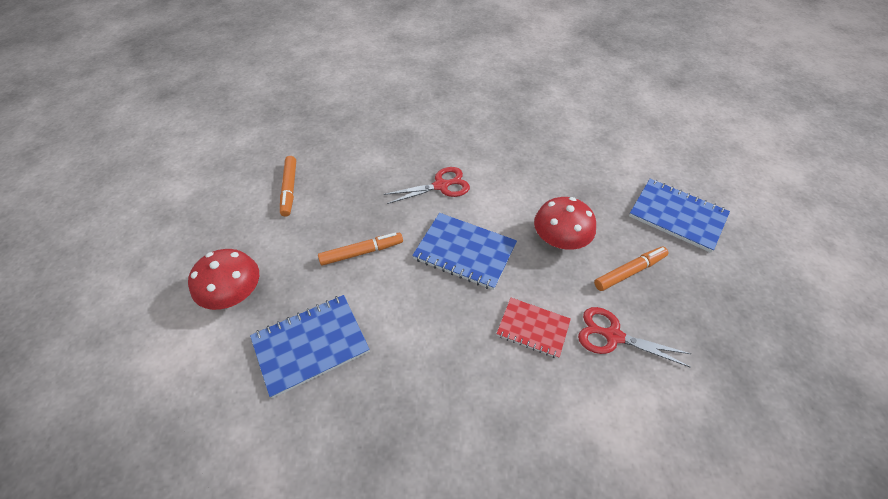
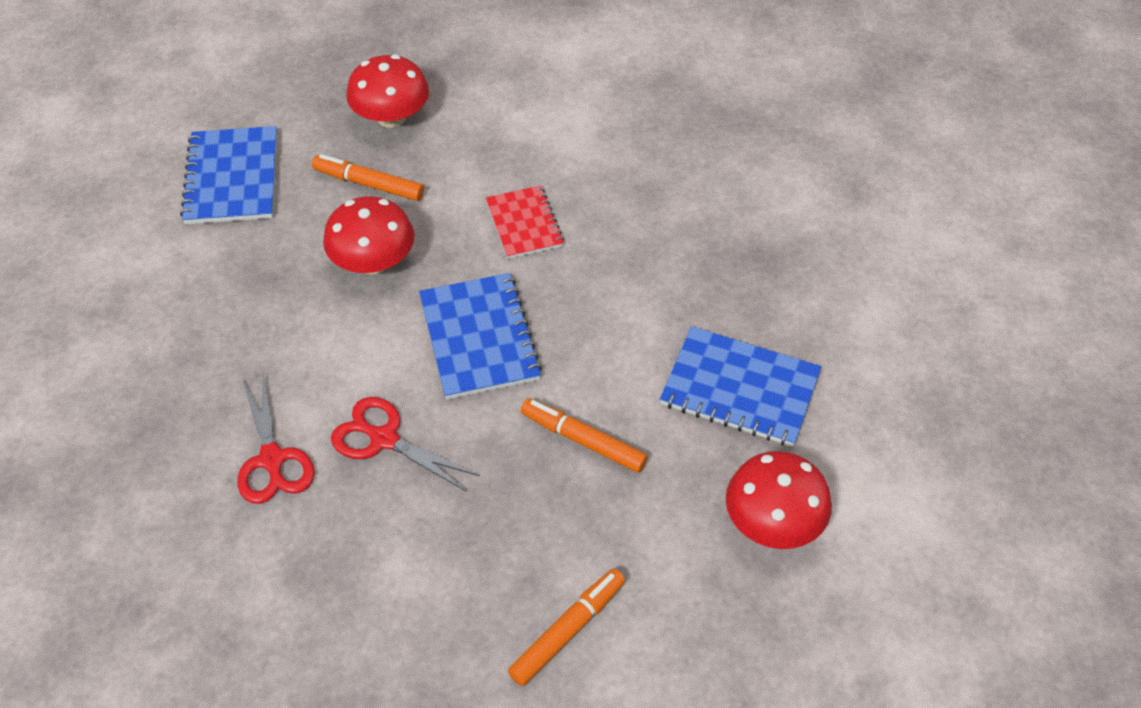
camera: 130 degrees left, 0 degrees up
red scissors [578,307,691,368] -> red scissors moved to [237,374,315,504]
none -> red mushroom [346,55,429,128]

